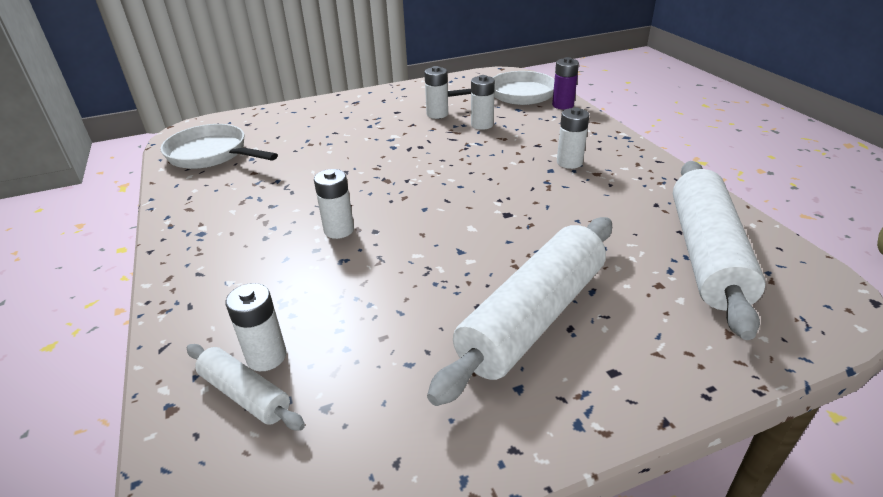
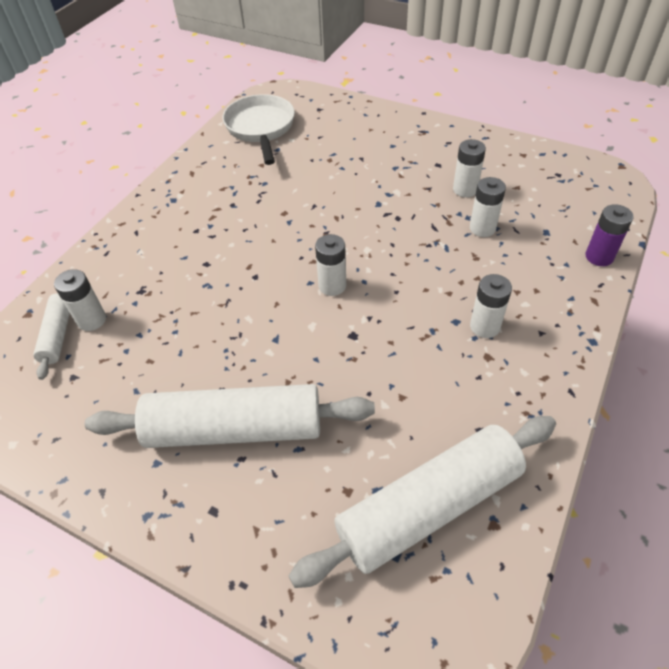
camera: 50 degrees right, 15 degrees up
white battery [314,169,354,239] -> white battery moved to [315,234,346,296]
white pan [448,71,555,105] -> none

